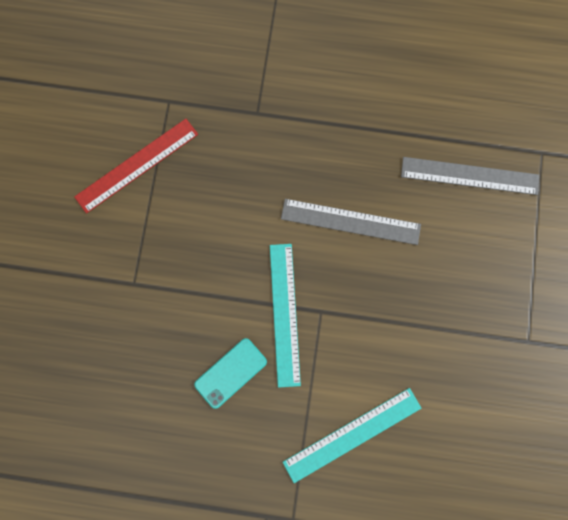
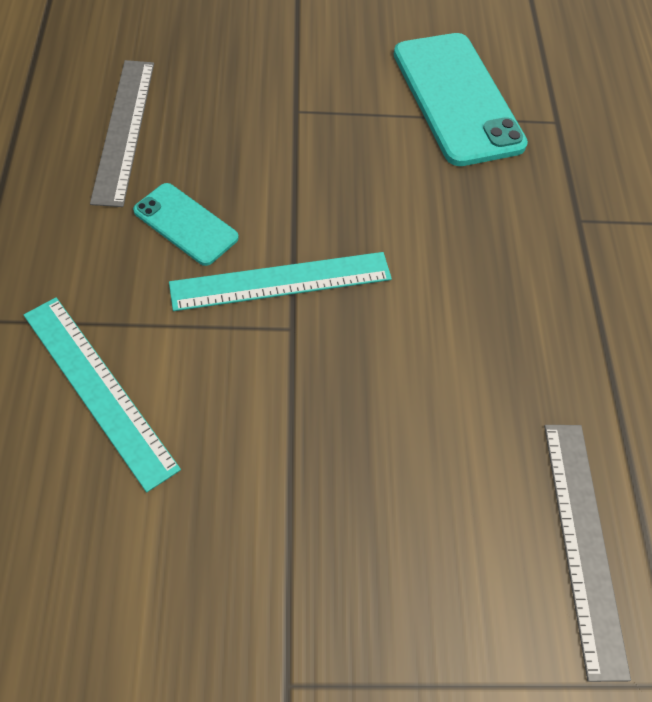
camera: 75 degrees right, 20 degrees down
red ruler [74,119,198,214] -> turquoise phone [394,33,528,166]
grey ruler [281,199,421,245] -> grey ruler moved to [90,60,154,207]

